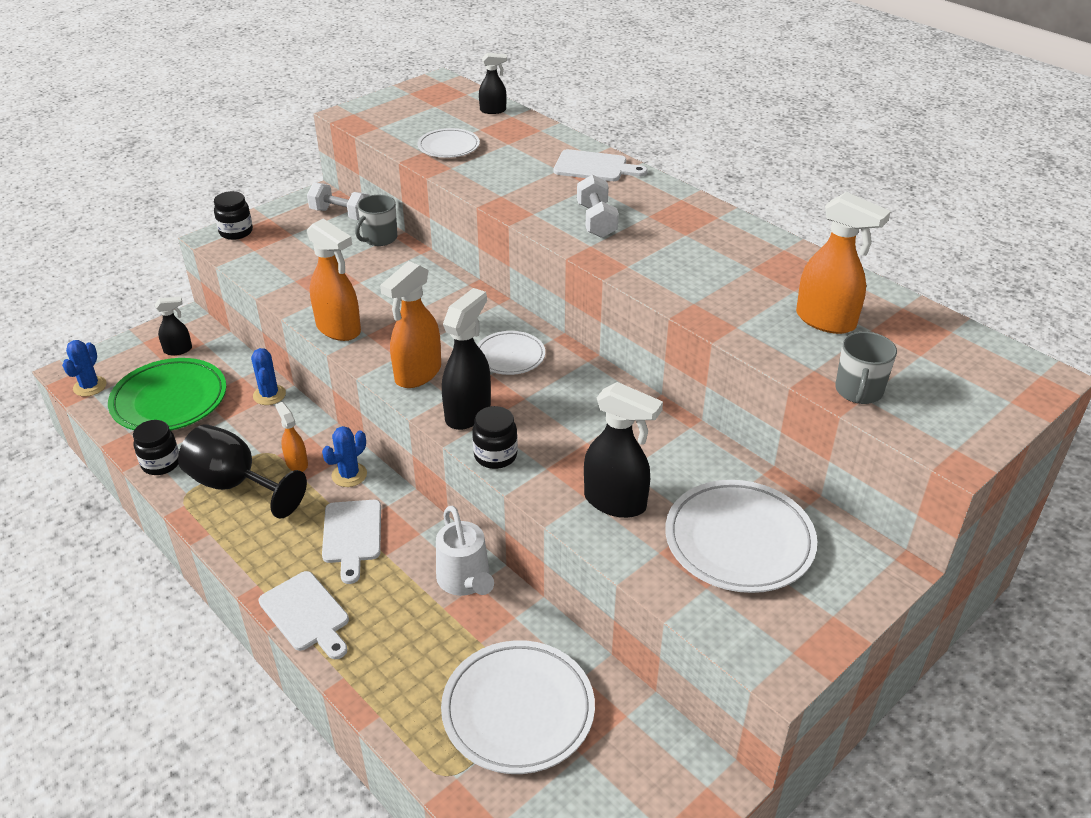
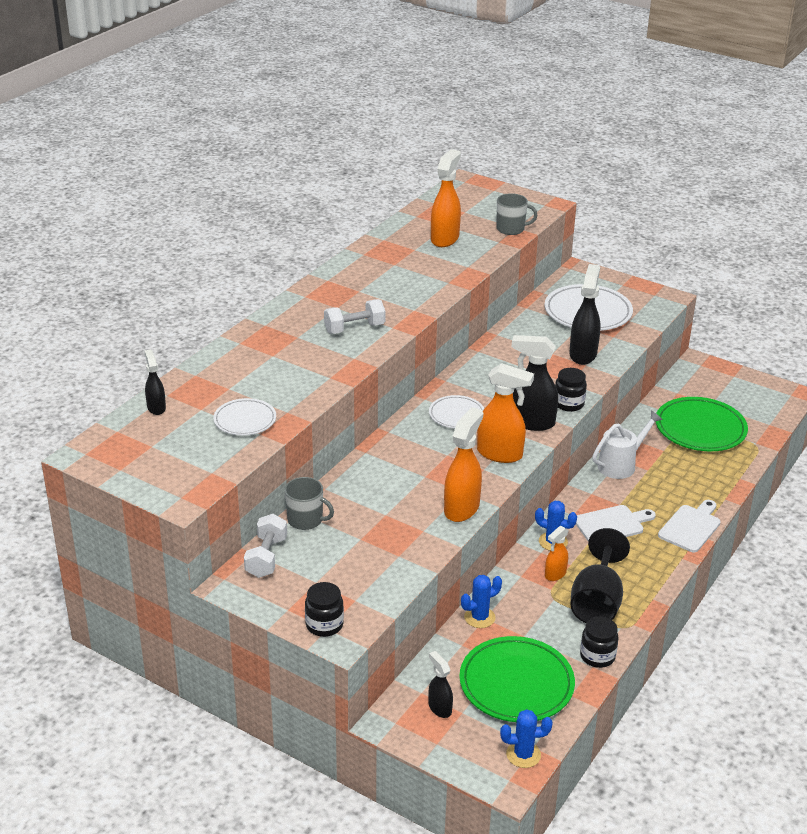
camera: 105 degrees left, 5 degrees down
white plate [441,640,595,774] -> green plate [656,397,748,451]
white cutting board [554,149,648,181] -> none

